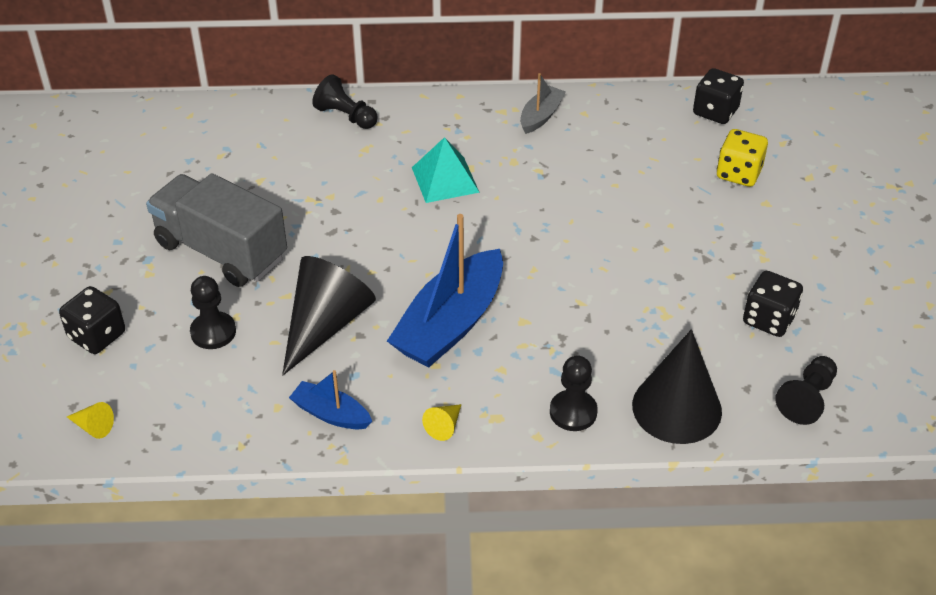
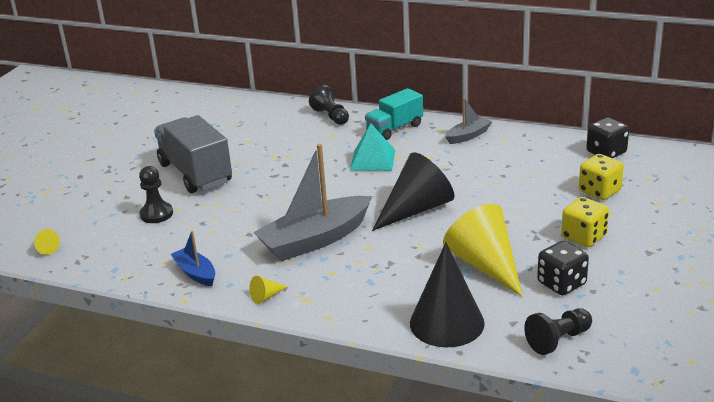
camera: 25 degrees right, 15 degrees down
black dice [59,286,125,354] -> none
black cone [282,256,376,375] -> black cone moved to [372,152,455,231]
blue boat [387,214,503,367] -> grey boat [253,144,372,261]
black pawn [550,356,598,431] -> none
none -> turquoise truck [365,88,423,140]
none -> yellow cone [443,204,523,297]
none -> yellow dice [561,197,609,247]

